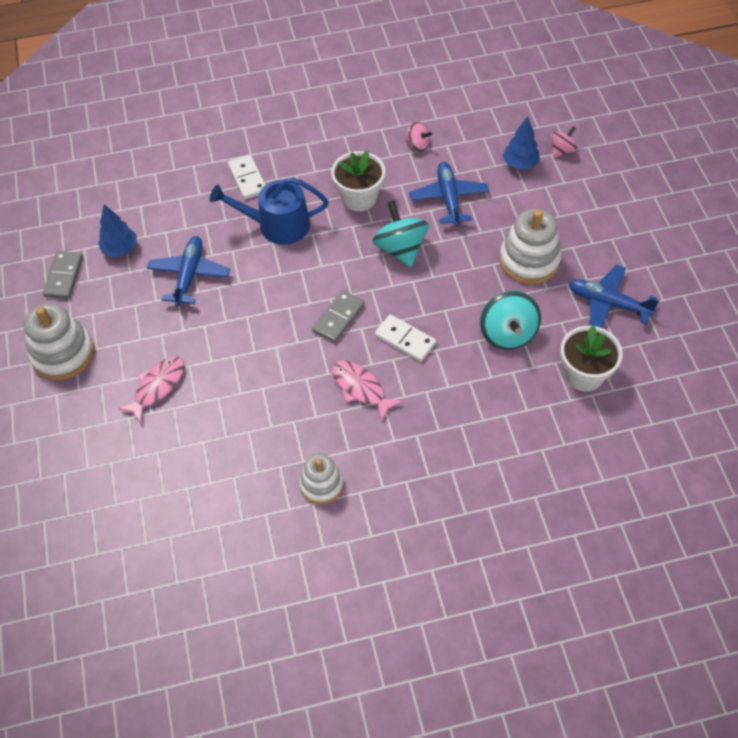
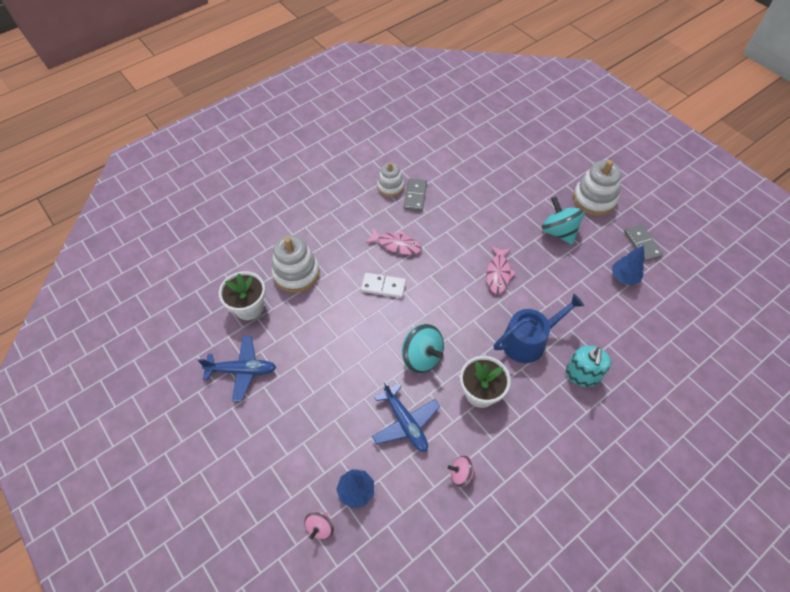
camera: 155 degrees right, 0 degrees up
pink fish [118,357,185,423] -> pink fish moved to [486,246,516,294]
blue plane [147,236,230,306] -> none
white domino [228,155,265,199] -> turquoise soap dispenser [566,346,611,387]
grey domino [312,290,365,343] -> grey domino moved to [403,178,427,211]
turquoise spinning top [480,290,541,350] -> turquoise spinning top moved to [542,196,585,245]
white stacking toy [499,209,561,284] -> white stacking toy moved to [272,235,320,293]

